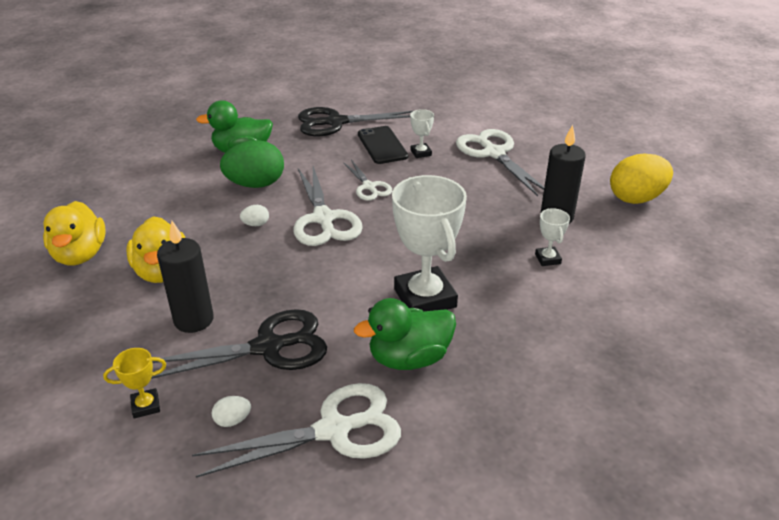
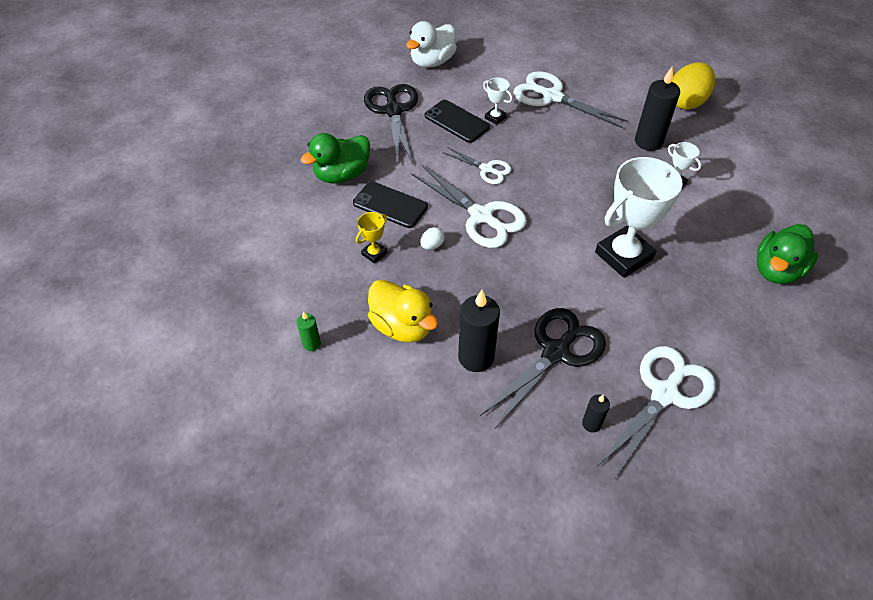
camera: 30 degrees left, 15 degrees up
yellow duck [43,201,106,266] -> green candle [297,311,321,351]
yellow trophy [103,348,166,418] -> yellow trophy moved to [356,212,387,264]
white egg [212,396,251,427] -> black candle [582,394,610,433]
green egg [220,140,284,188] -> black phone [353,182,428,228]
black scissors [298,107,413,136] -> black scissors turned 120 degrees clockwise [364,84,418,164]
green duck [354,298,456,370] -> green duck moved to [757,224,818,284]
white trophy [392,175,467,311] -> white trophy turned 75 degrees counterclockwise [595,157,683,278]
none -> white duck [406,21,457,68]

